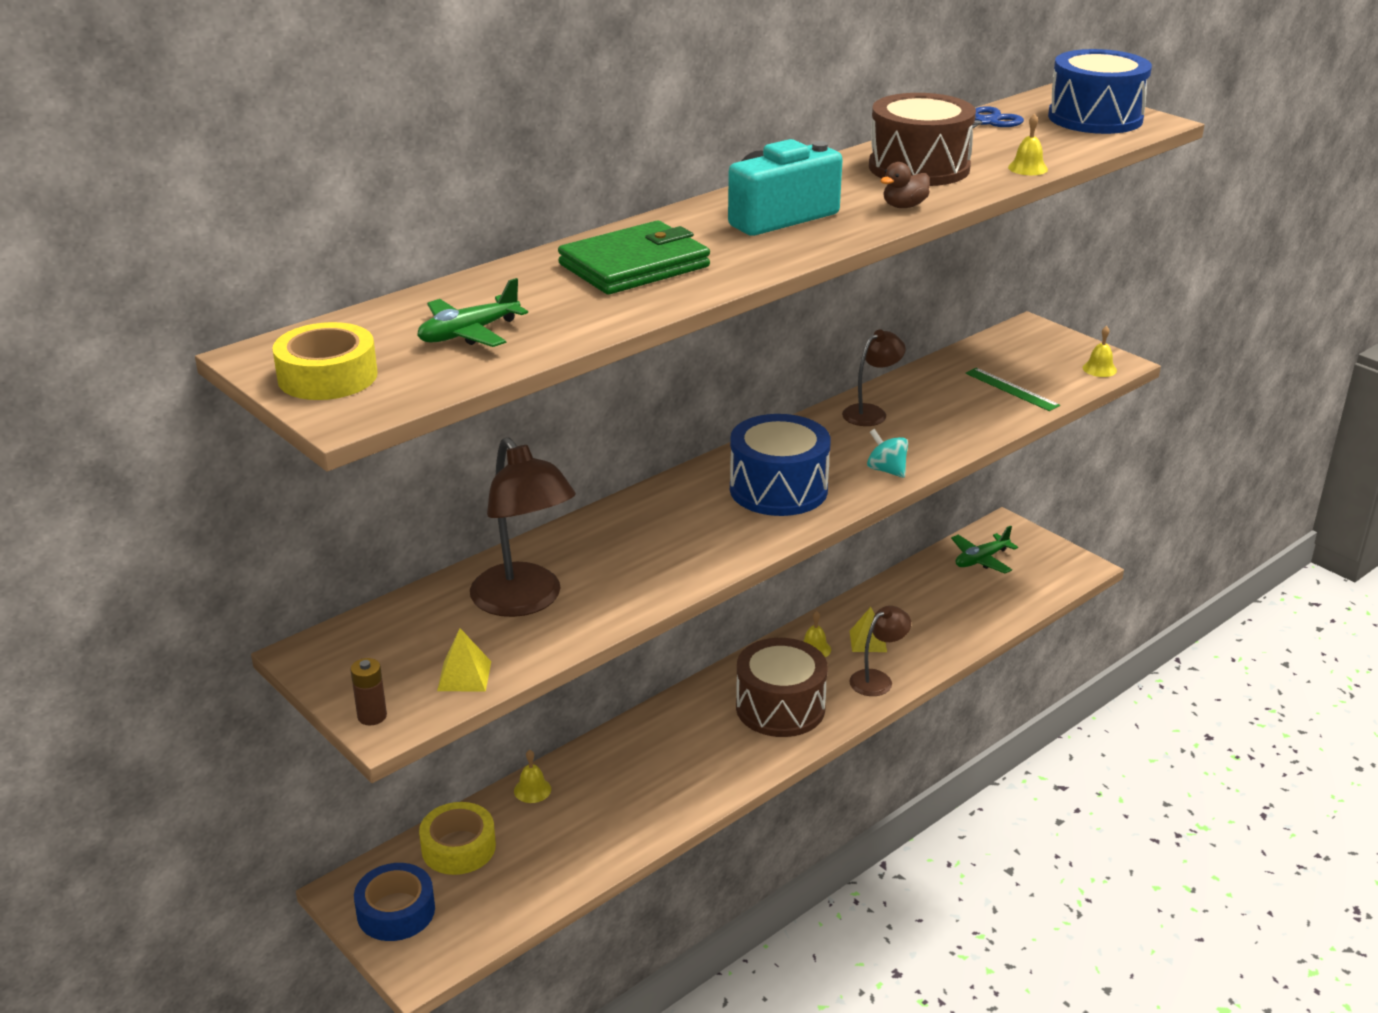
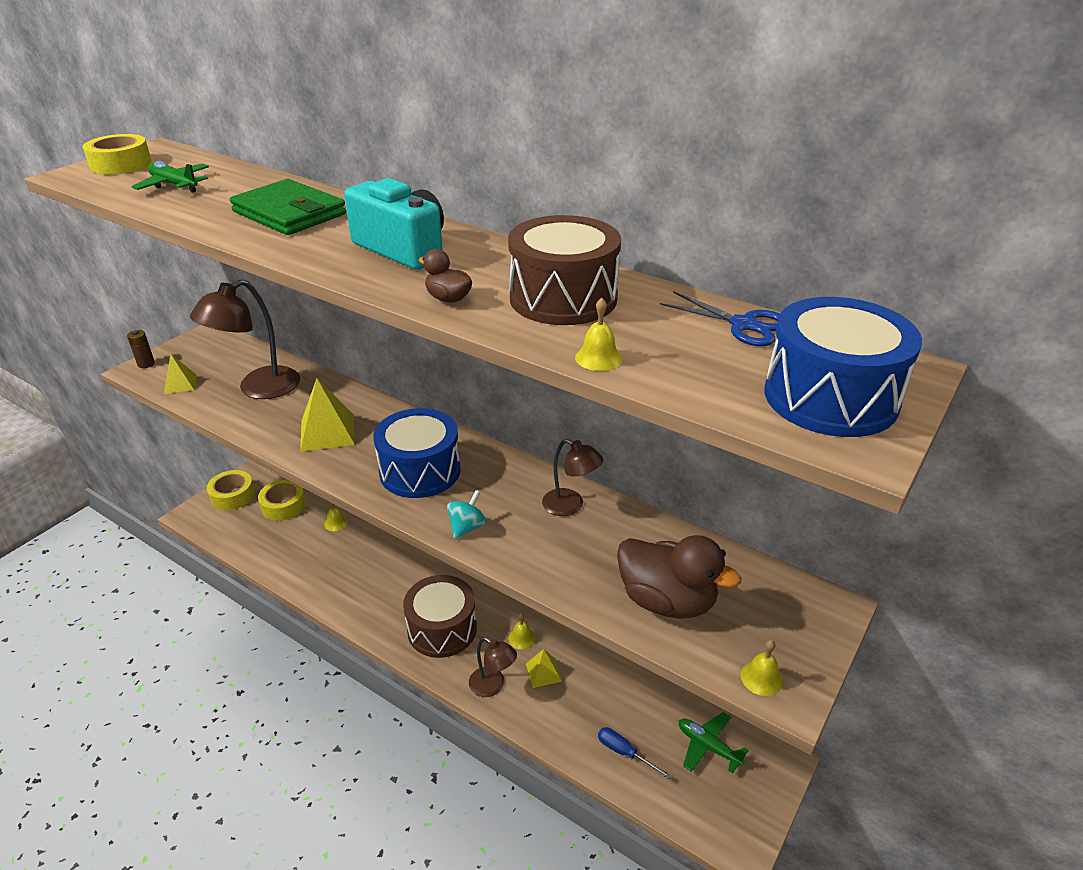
camera: 75 degrees right, 5 degrees up
blue tape [354,863,435,941] -> yellow tape [207,470,255,510]
green ruler [965,368,1060,411] -> brown duck [617,535,741,619]
none -> yellow pyramid [300,378,355,452]
none -> blue screwdriver [598,727,672,780]

